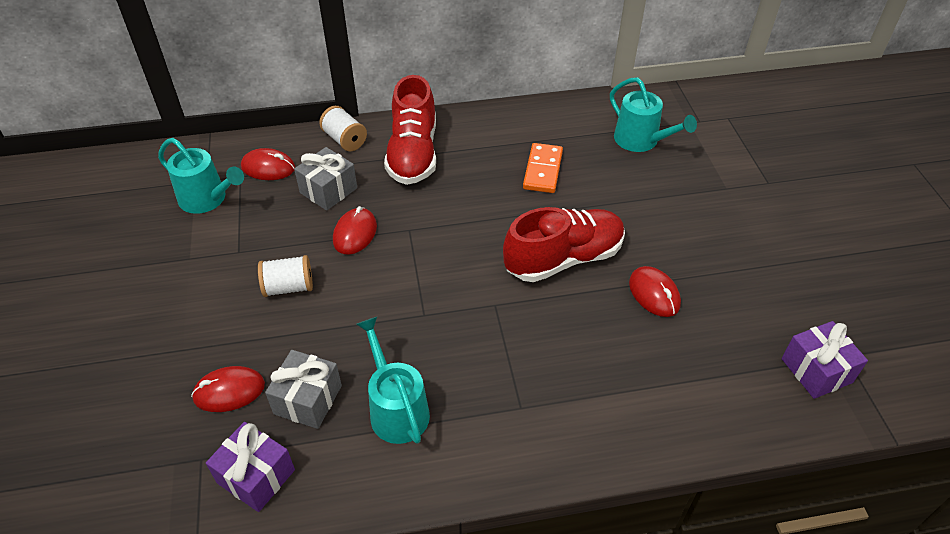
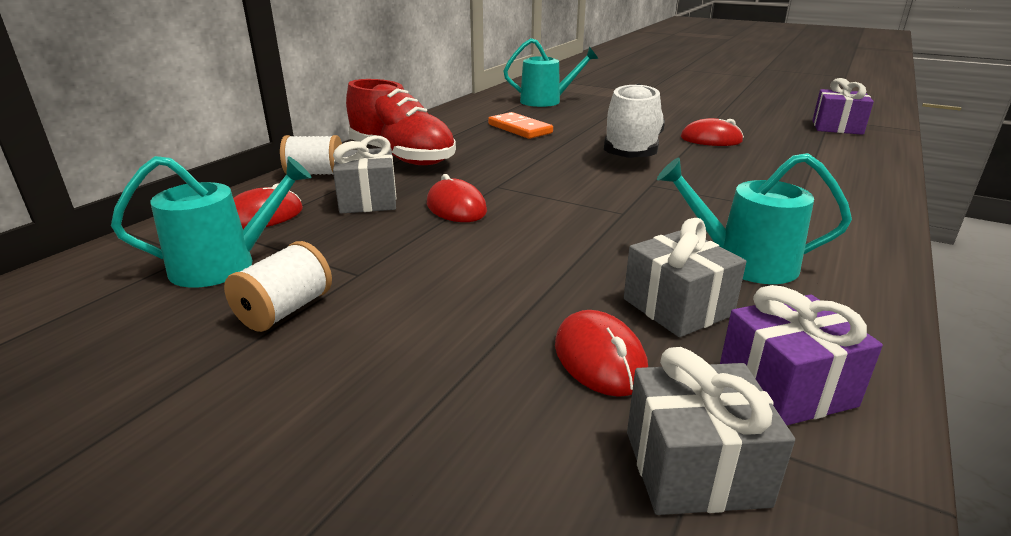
camera: 50 degrees left, 20 degrees down
red mouse [191,366,265,412] -> red mouse turned 45 degrees counterclockwise [555,310,648,397]
white spool [258,255,313,297] -> white spool moved to [224,241,332,332]
red shoe [503,207,625,282] -> white shoe [604,83,665,158]
none -> grey gift [627,347,795,515]

